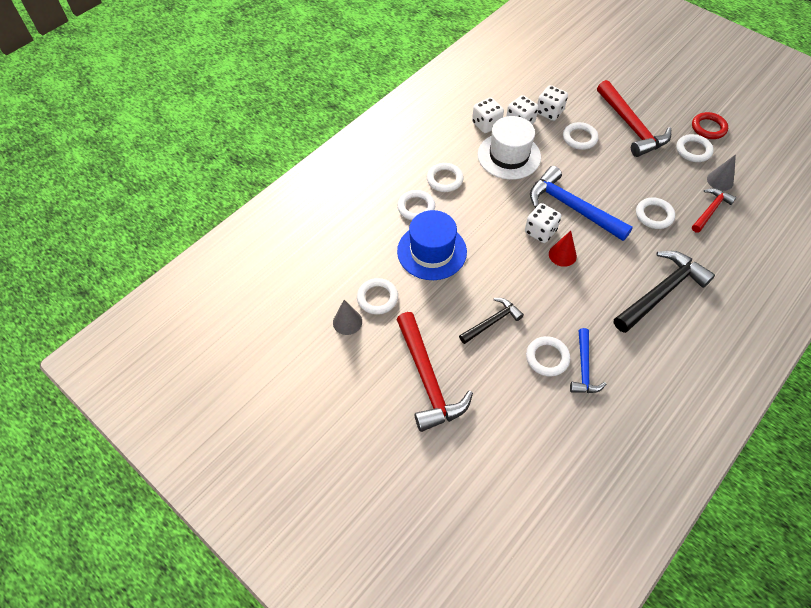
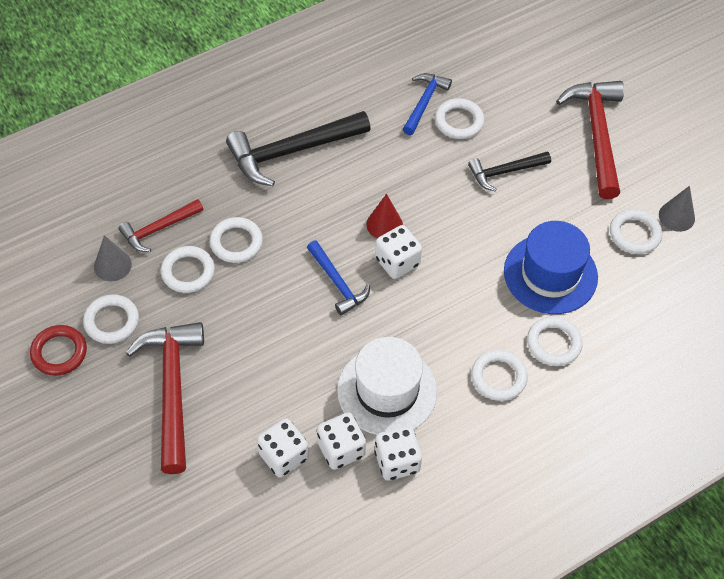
camera: 165 degrees left, 0 degrees up
blue hammer [530,166,633,241] -> blue hammer [307,241,370,315], size x0.57
white ring [563,122,599,150] -> white ring moved to [161,246,215,293]

